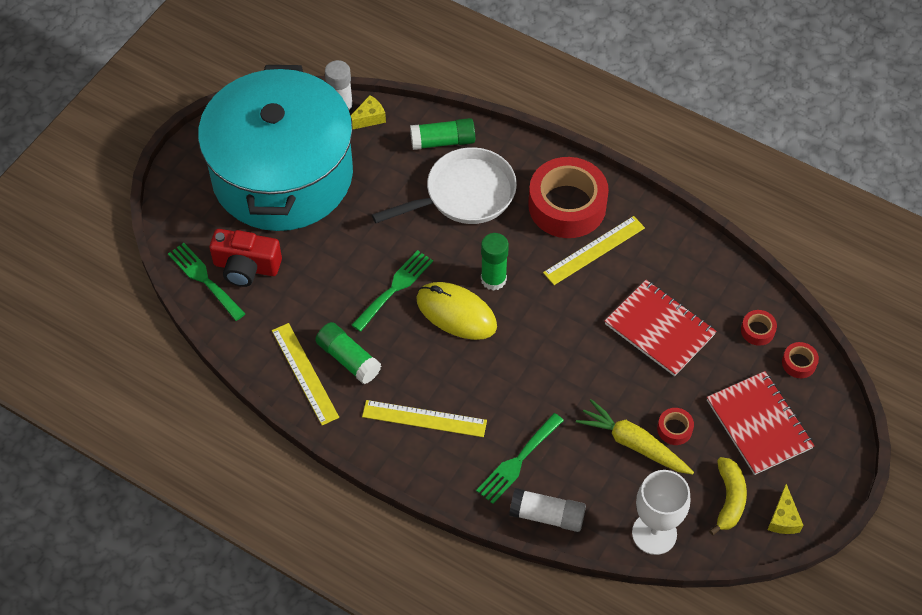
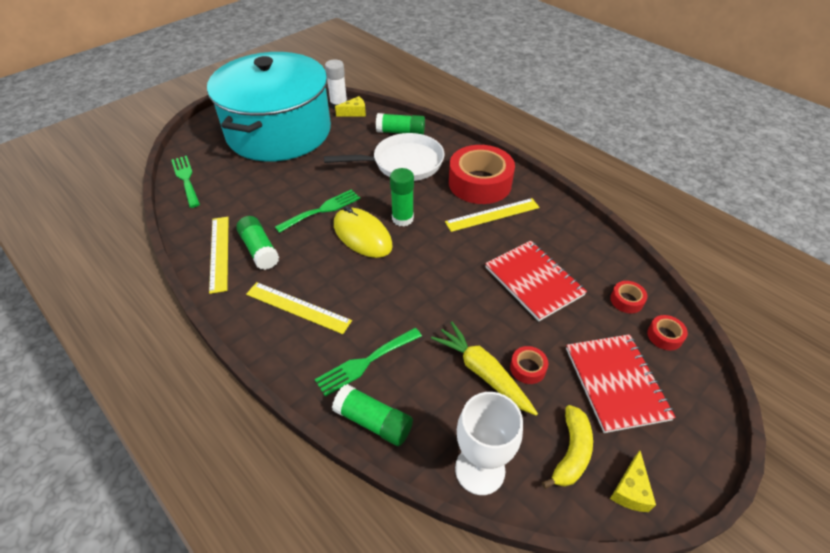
camera: 15 degrees right, 10 degrees down
red camera [209,229,282,287] -> none
white glue stick [509,488,586,532] -> green glue stick [332,384,413,446]

